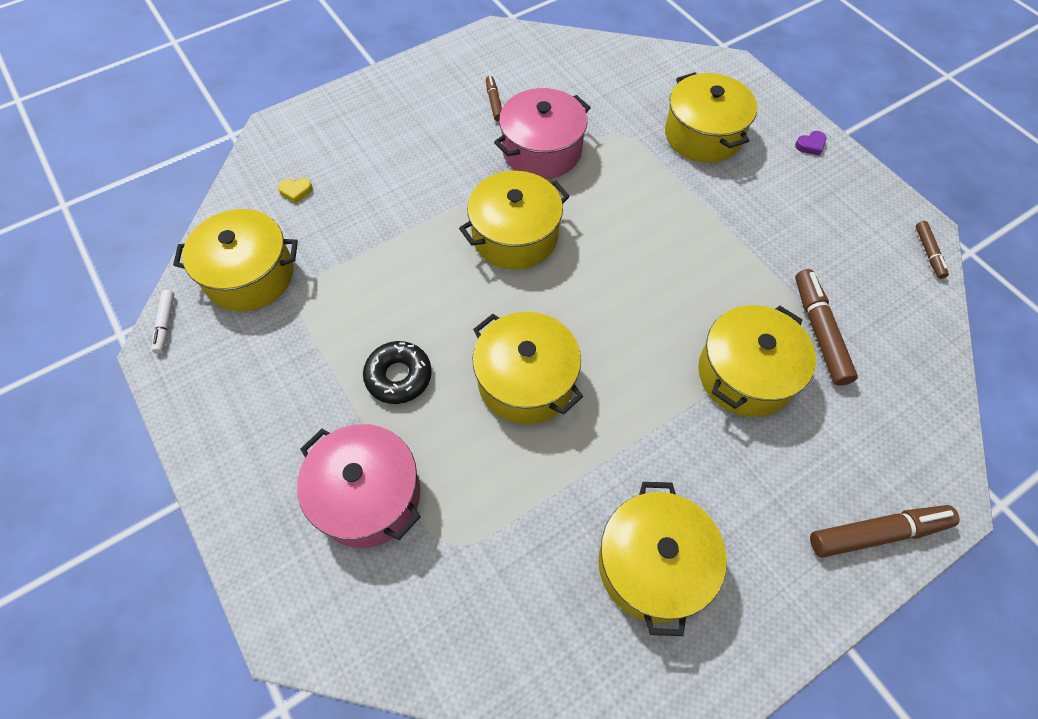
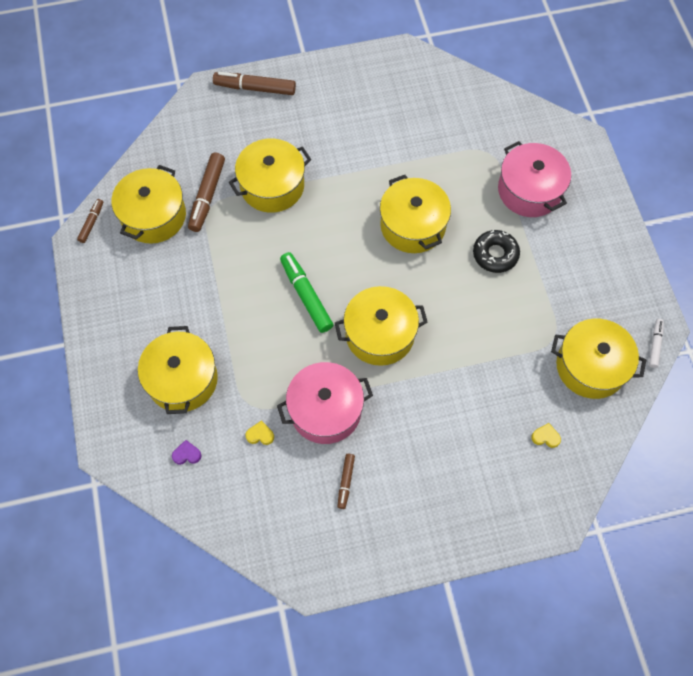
camera: 160 degrees left, 5 degrees up
yellow pot [598,482,727,636] -> yellow pot moved to [112,165,186,244]
purple heart [795,131,826,156] -> purple heart moved to [172,440,202,465]
none -> yellow heart [245,420,274,445]
none -> green marker [280,252,333,333]

